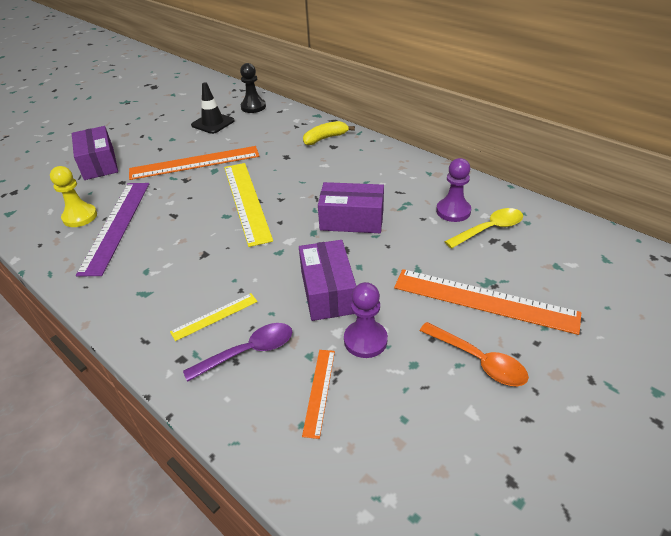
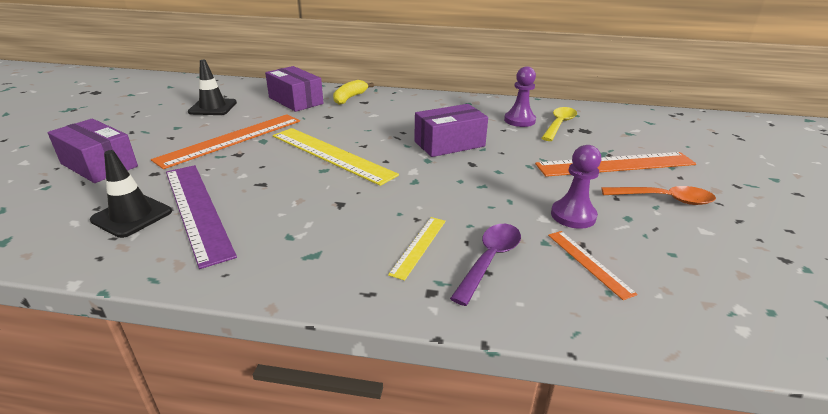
camera: 35 degrees left, 10 degrees down
yellow pawn [50,166,97,227] -> black traffic cone [90,150,172,238]
black pawn [240,63,266,113] -> none
purple box [299,240,356,321] -> purple box moved to [265,66,323,112]

